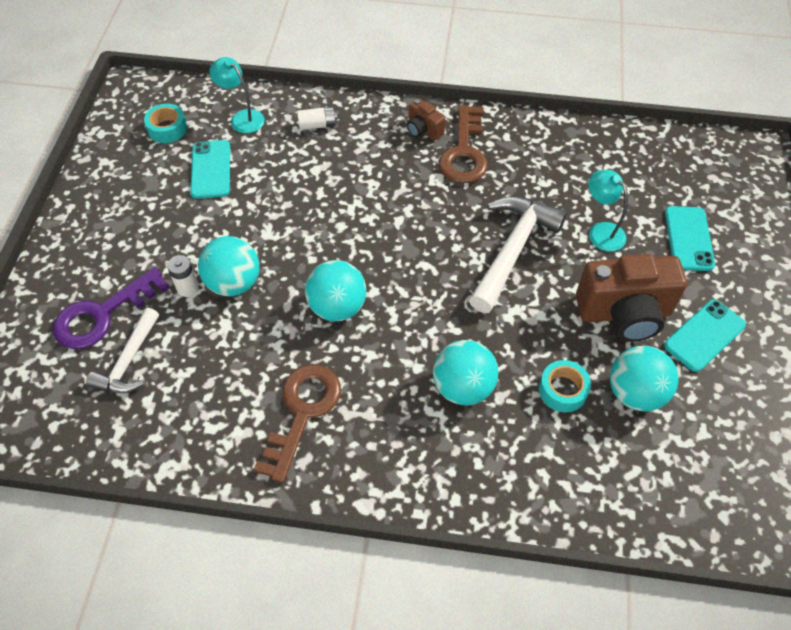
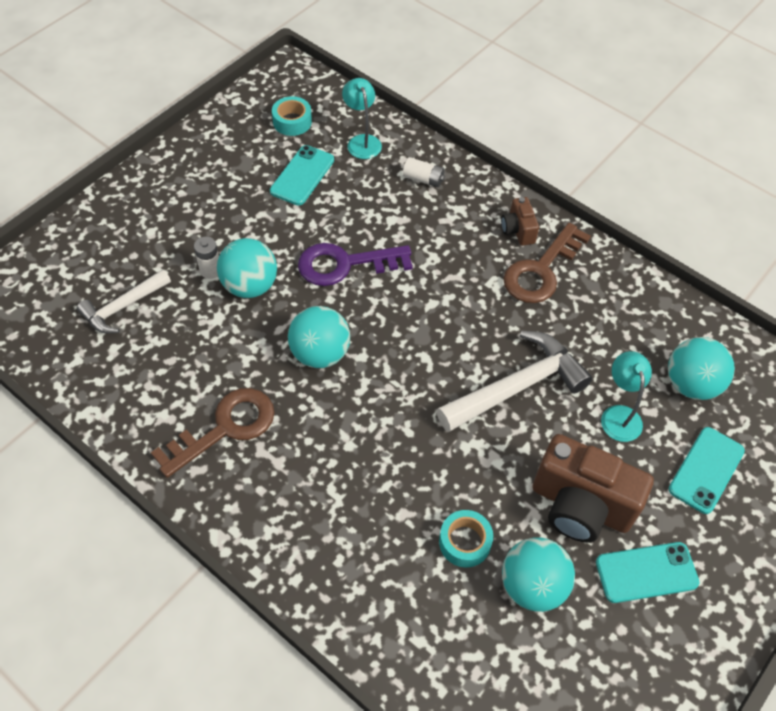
camera: 30 degrees right, 0 degrees up
purple key [53,267,170,349] -> purple key moved to [298,243,413,286]
turquoise ball [433,340,498,406] -> turquoise ball moved to [668,337,735,400]

